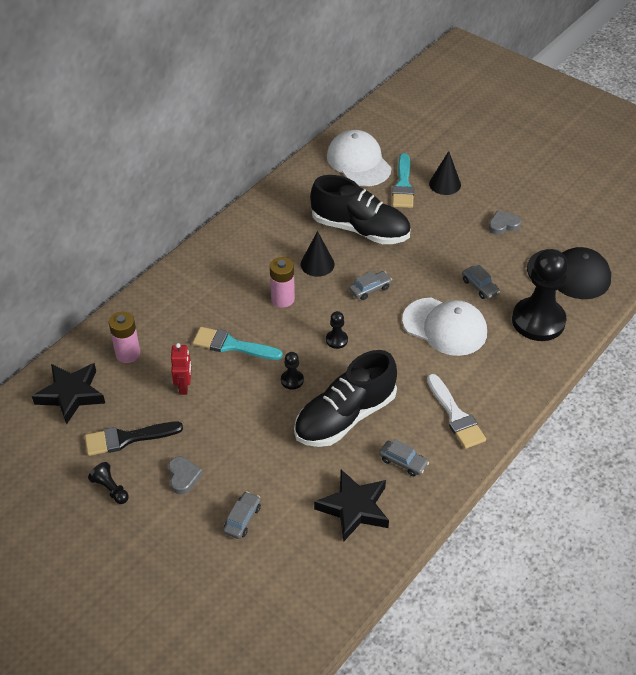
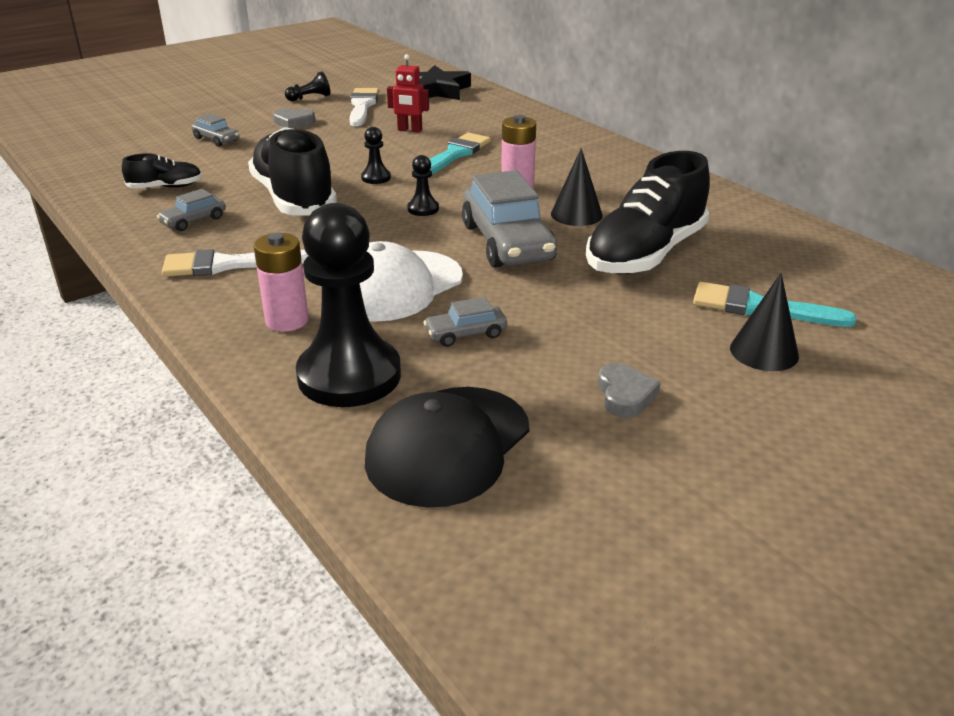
camera: 105 degrees right, 15 degrees down
black brush [85,422,183,456] -> white brush [350,88,379,126]
pink battery [109,312,140,363] -> pink battery moved to [253,233,309,332]
black star [314,469,389,542] -> black shoe [122,153,202,189]
white cap [327,130,392,187] -> none
grey car [349,271,392,300] -> grey car [462,170,557,268], size x2.13

